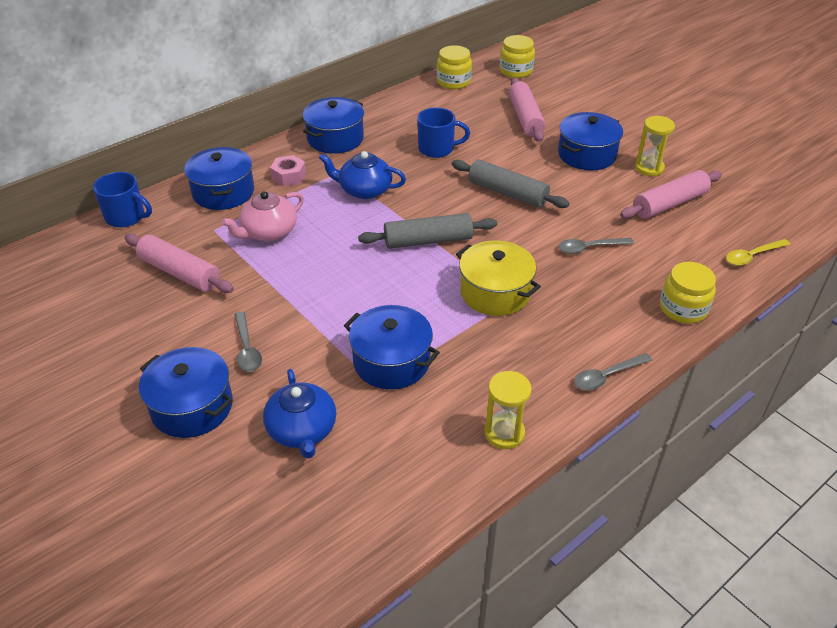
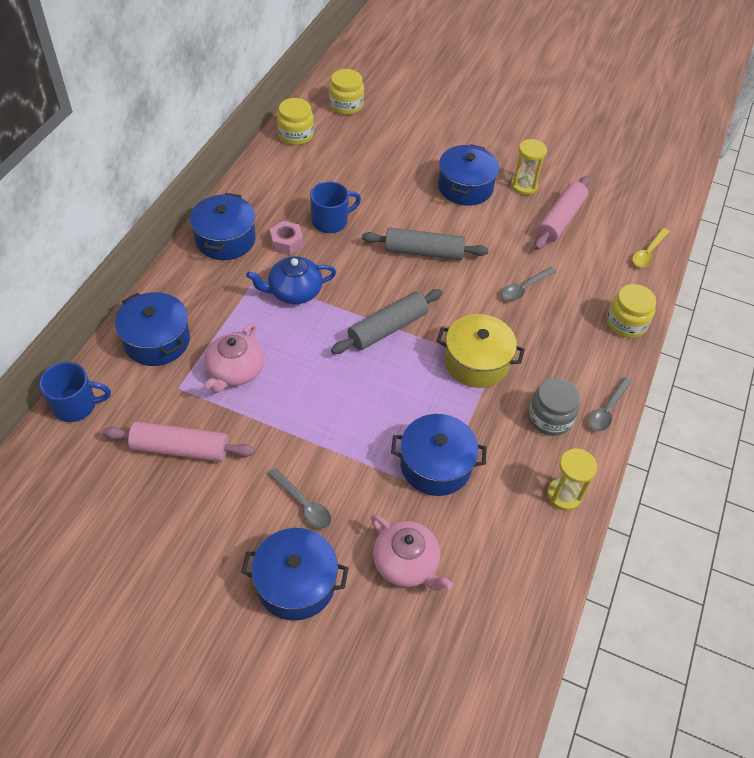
camera: 30 degrees left, 10 degrees up
blue teapot [263,369,336,459] -> pink teapot [371,514,453,591]
pink nut [270,155,306,186] -> pink nut moved to [270,221,303,255]
pink rolling pin [509,78,546,142] -> none
none -> grey jar [528,378,580,436]

